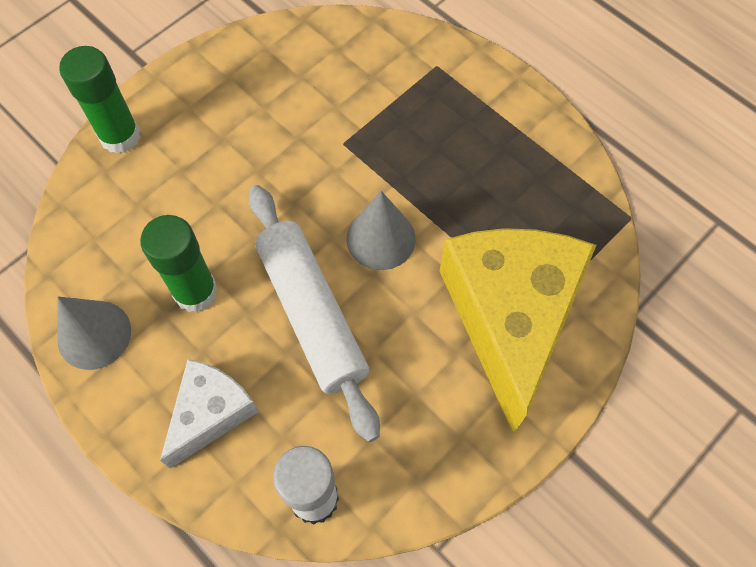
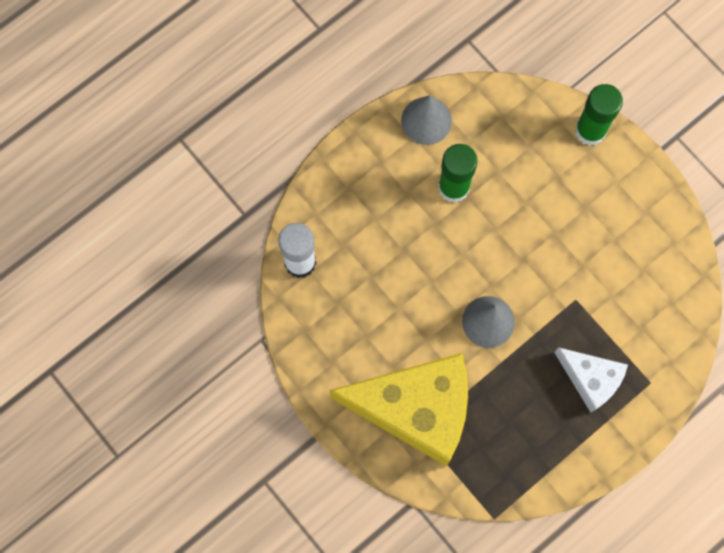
camera: 95 degrees right, 10 degrees up
white cheese [160,359,259,468] -> white cheese moved to [554,347,628,413]
white rolling pin [249,185,380,442] -> none

